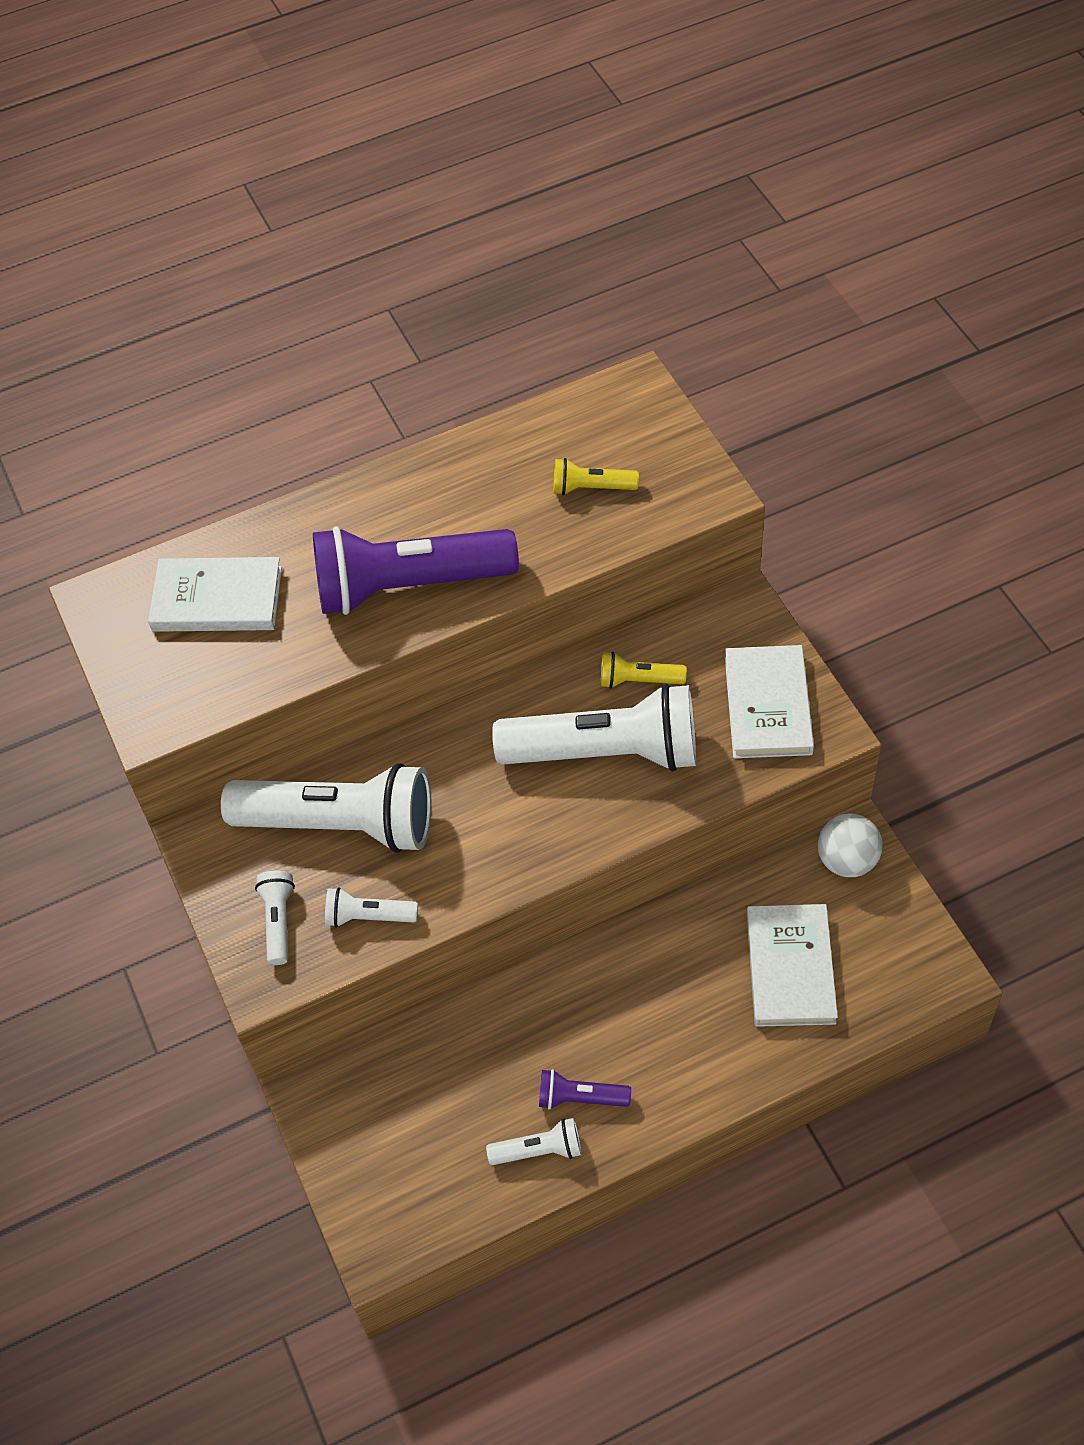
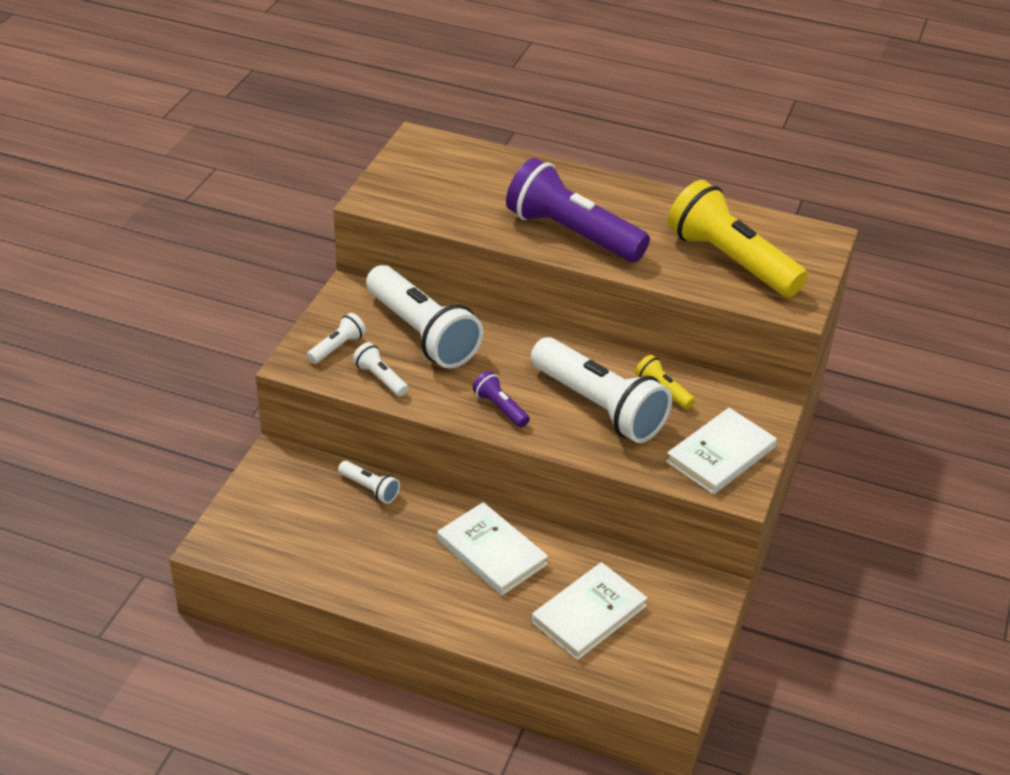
camera: 40 degrees right, 15 degrees down
white book [148,557,282,632] -> white book moved to [437,502,548,595]
white flashlight [486,1118,582,1165] -> white flashlight moved to [338,460,400,504]
purple flashlight [539,1069,631,1110] -> purple flashlight moved to [472,371,530,428]
yellow flashlight [554,458,639,495] -> yellow flashlight [668,180,808,297], size x2.29
white ball [818,813,882,877] -> none

